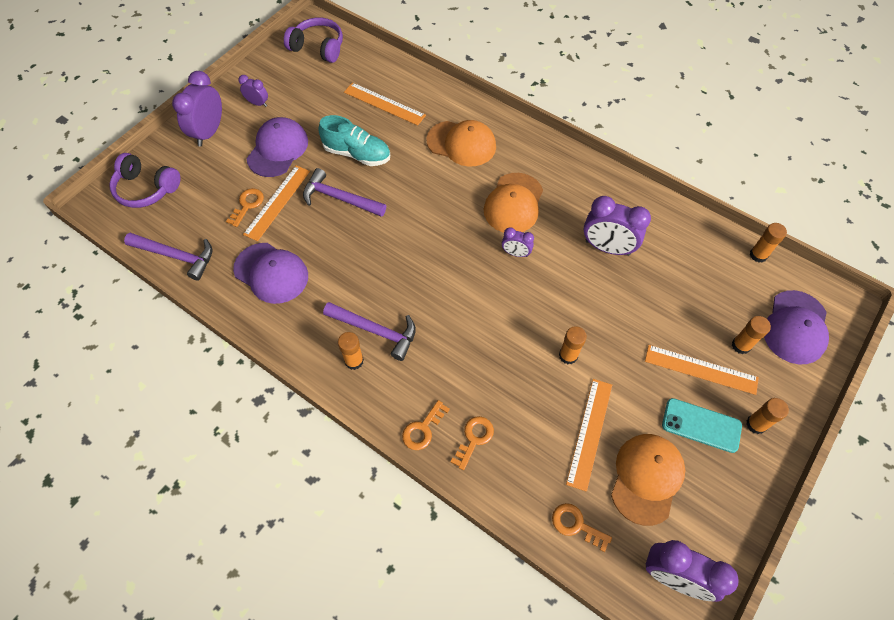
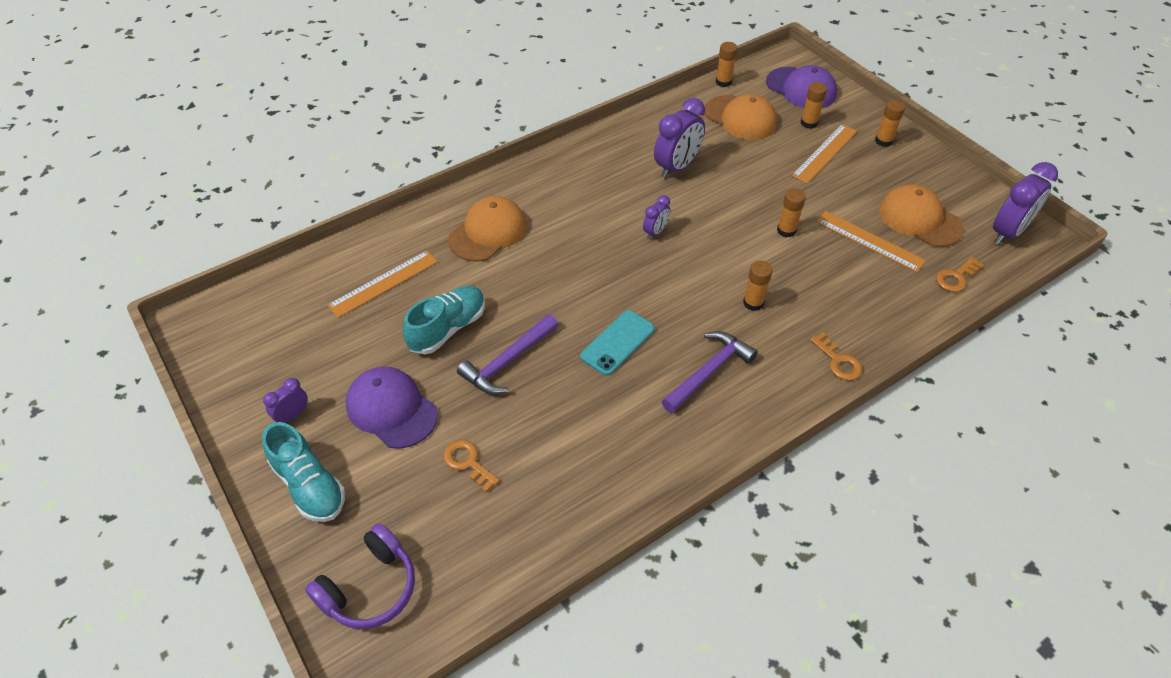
camera: 70 degrees left, 10 degrees down
purple hammer [124,233,212,281] -> none
purple clock [172,71,222,147] -> turquoise shoe [262,422,345,522]
purple cap [233,243,308,304] -> none
orange ruler [243,165,310,241] -> none
purple headphones [284,18,343,63] -> none
orange glue stick [338,332,364,370] -> orange glue stick moved to [743,261,773,311]
orange key [451,416,494,470] -> none
orange cap [484,173,543,233] -> orange cap moved to [705,94,777,140]
turquoise phone [662,398,742,453] -> turquoise phone moved to [580,310,655,376]

